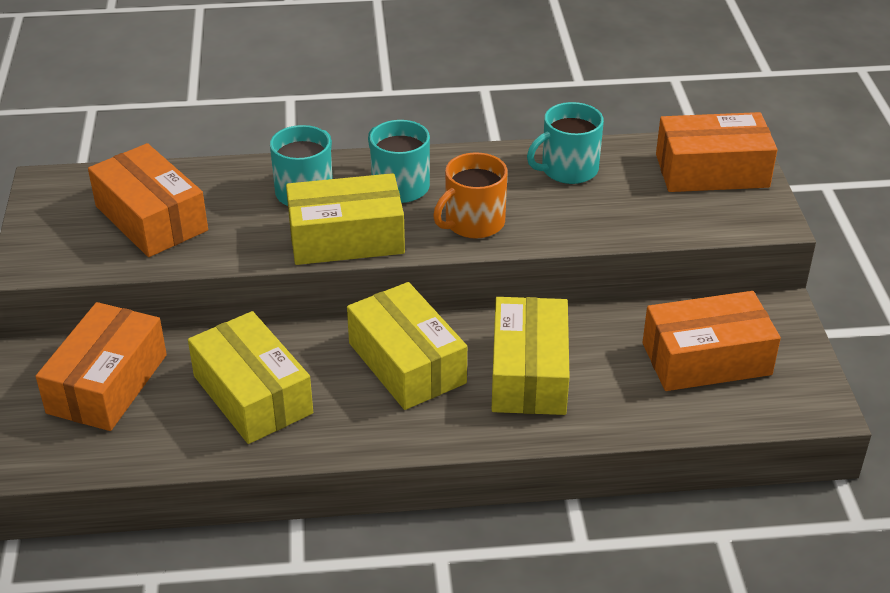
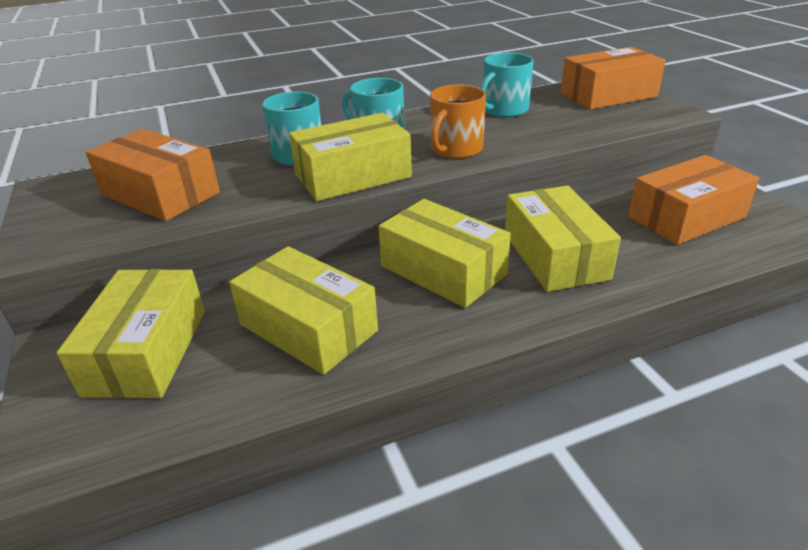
camera: 15 degrees left, 5 degrees down
orange box [36,302,167,431] -> yellow box [57,269,205,398]

